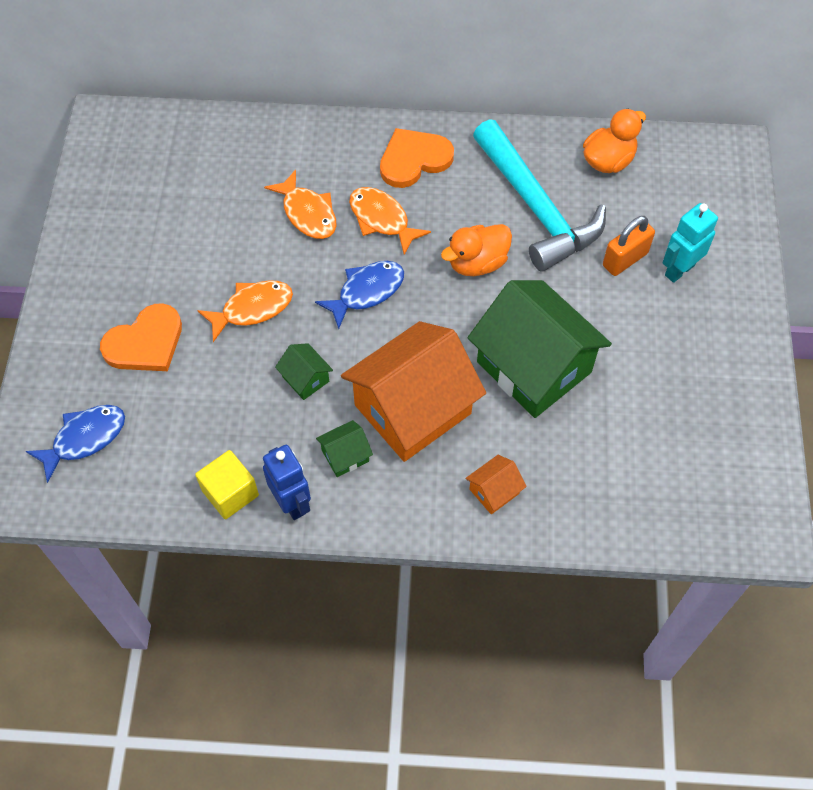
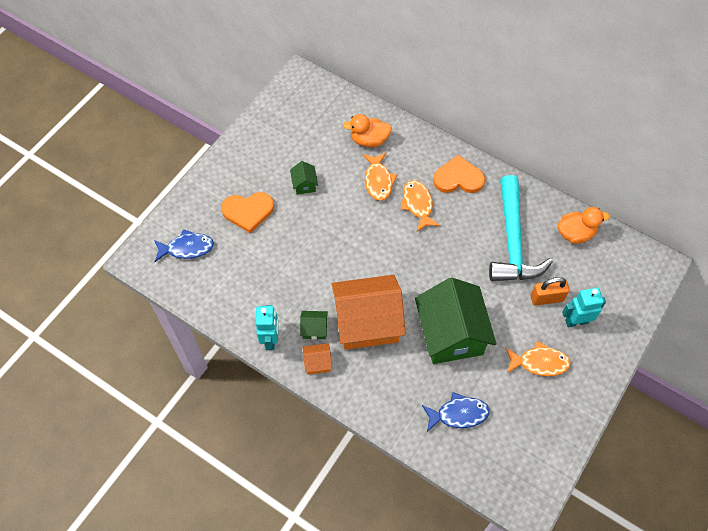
camera: 30 degrees right, 0 degrees up
yellow cube [195,450,259,519] -> none
orange fish [197,280,293,342] -> orange fish moved to [506,341,571,376]
blue robot [263,445,311,520] -> turquoise robot [256,305,279,350]
green house [275,343,333,400] -> green house moved to [290,161,318,195]
blue fish [315,261,404,329] -> blue fish moved to [422,392,490,432]
orange duck [441,224,512,276] -> orange duck moved to [343,114,392,147]
orange house [465,455,527,514] -> orange house moved to [302,343,332,374]

